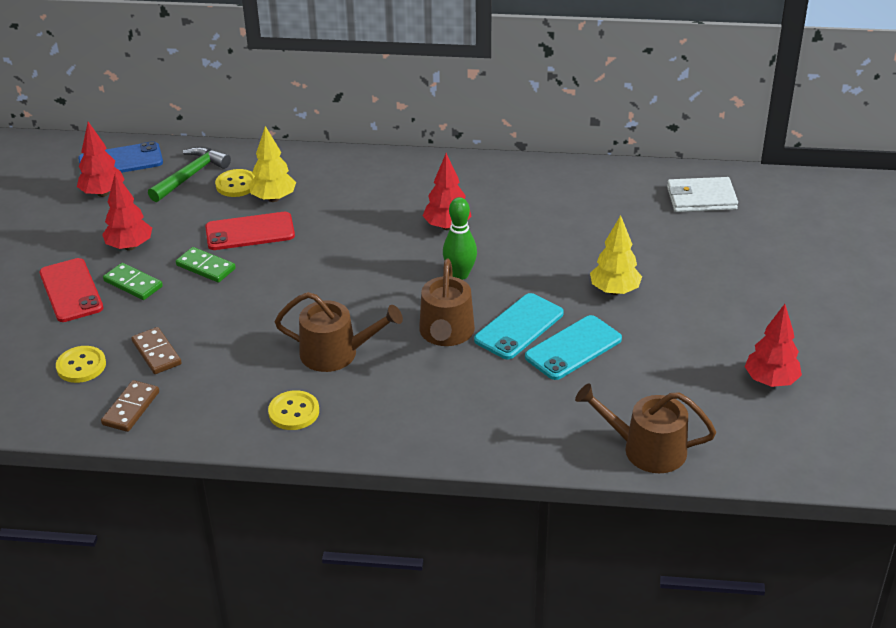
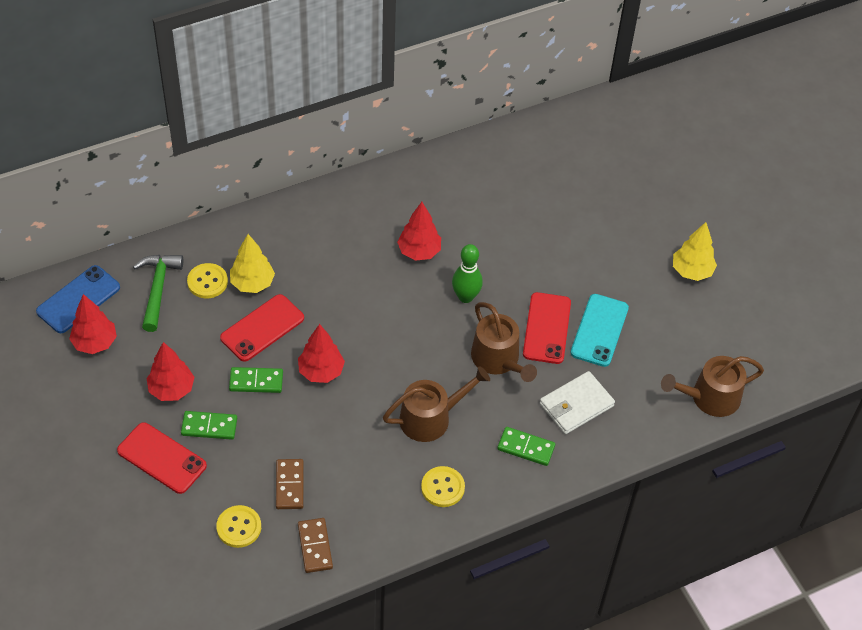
camera: 35 degrees left, 15 degrees up
brown domino [131,327,181,374] -> brown domino turned 60 degrees clockwise [276,459,304,509]
turquoise phone [474,293,564,359] -> red phone [523,292,571,364]
yellow tree [590,215,642,295] -> yellow tree moved to [673,222,717,281]
white wallet [667,177,738,212] -> white wallet moved to [540,371,615,434]
red tree [745,304,802,387] -> red tree moved to [298,324,345,383]
none -> green domino [497,427,555,466]

